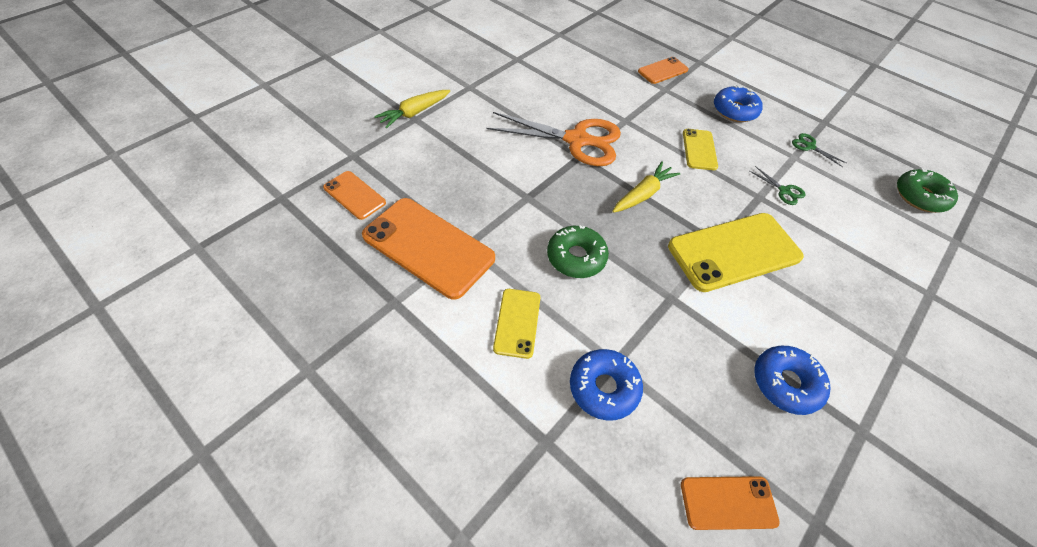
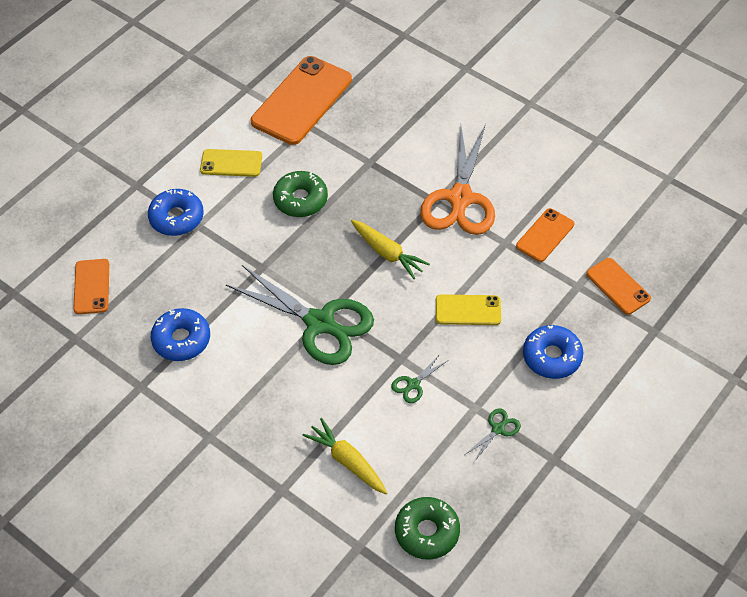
camera: 90 degrees right, 0 degrees up
orange phone [323,171,386,220] -> orange phone moved to [516,208,574,262]
yellow carrot [374,90,450,129] -> yellow carrot moved to [302,418,387,494]
yellow phone [668,213,804,292] -> green scissors [226,265,374,365]

